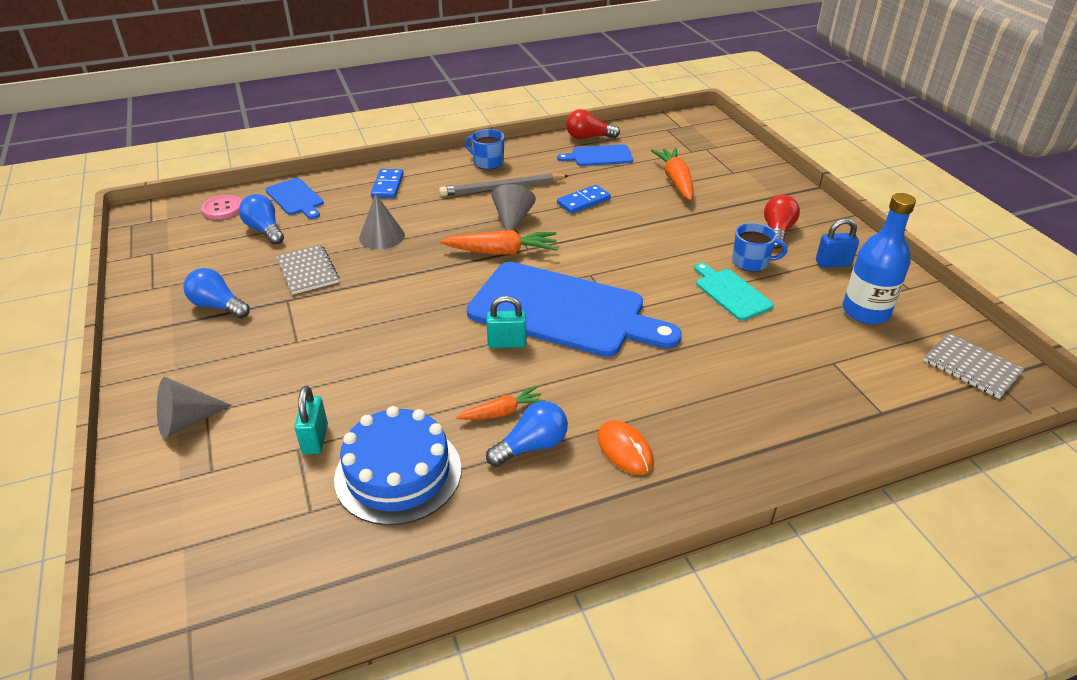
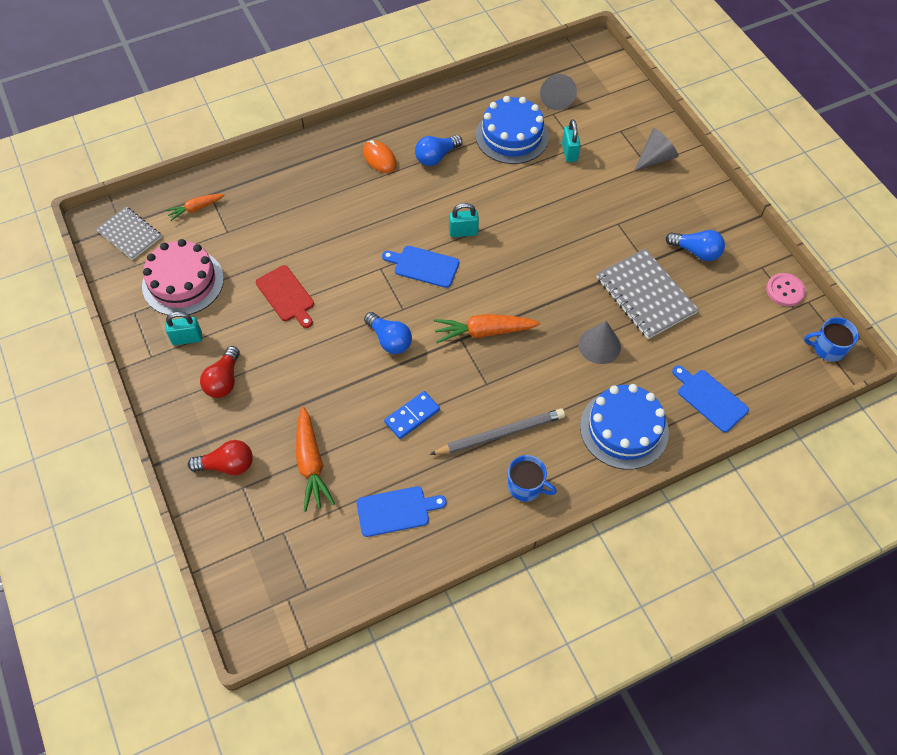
camera: 175 degrees right, 20 degrees up
pink button [201,195,242,220] -> pink button moved to [766,273,806,306]
blue light bulb [239,194,284,245] -> blue light bulb moved to [364,312,412,354]
grey notebook [276,245,339,295] -> grey notebook [597,248,699,339], size x1.53
blue domino [371,169,404,198] -> blue cake [580,384,669,470]
orange carrot [456,386,546,420] -> orange carrot moved to [165,194,224,221]
blue cutting board [467,262,682,357] -> blue cutting board [382,246,459,288], size x0.47
grey cone [492,184,536,231] -> grey cone moved to [540,74,577,110]
red light bulb [566,109,620,139] -> red light bulb moved to [188,440,253,475]
turquoise cutting board [694,263,774,321] -> red cutting board [256,265,314,328]
blue mug [732,223,787,272] -> blue mug moved to [804,317,859,362]
blue padlock [816,218,859,268] -> turquoise padlock [165,312,202,345]
blue bottle [843,193,916,324] -> pink cake [142,239,224,315]

